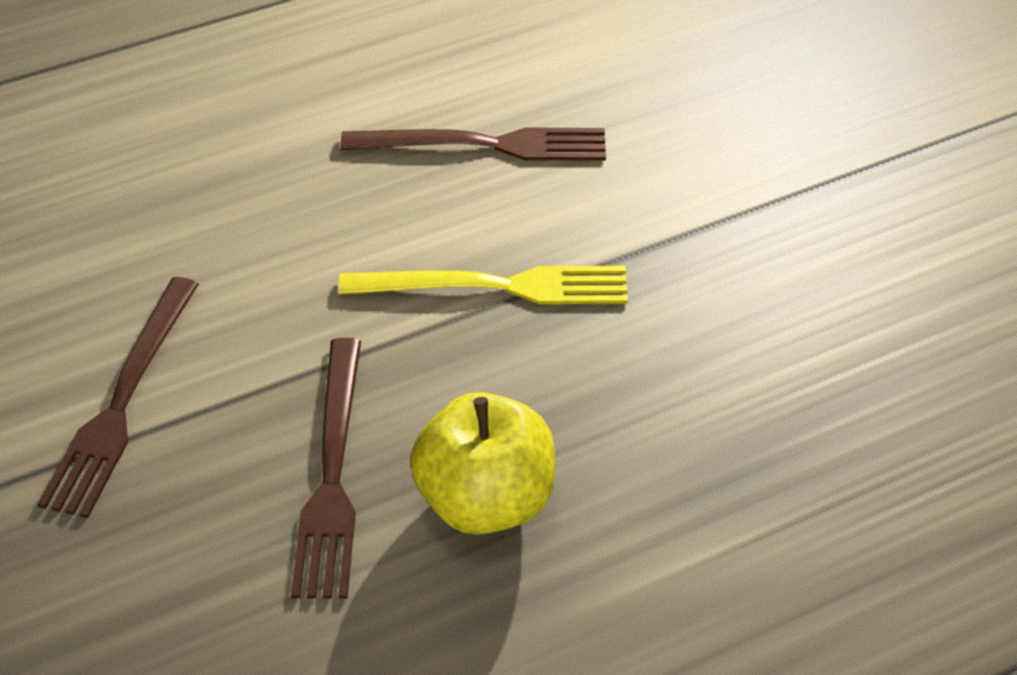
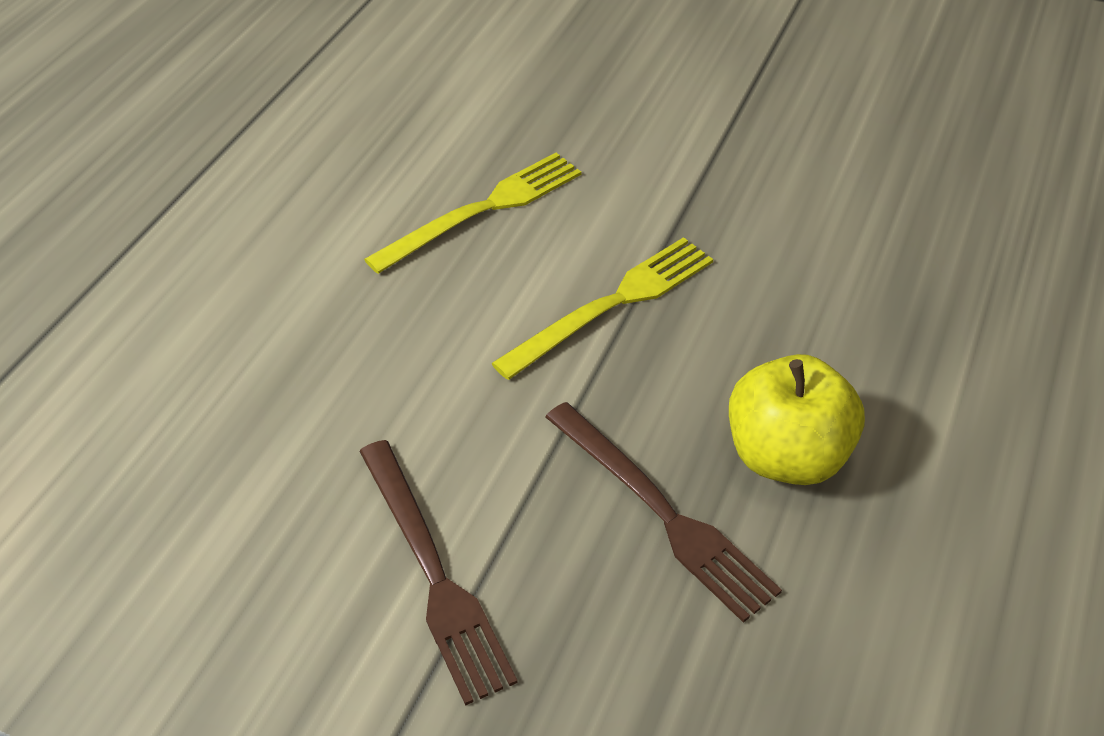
camera: 40 degrees left, 0 degrees up
brown fork [341,127,606,161] -> yellow fork [364,153,581,274]

